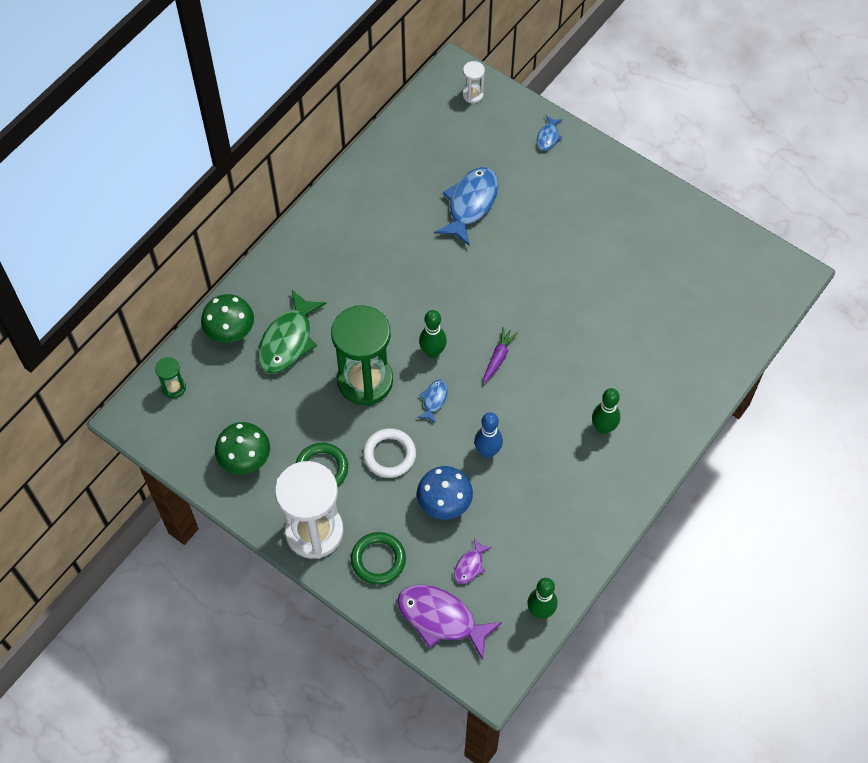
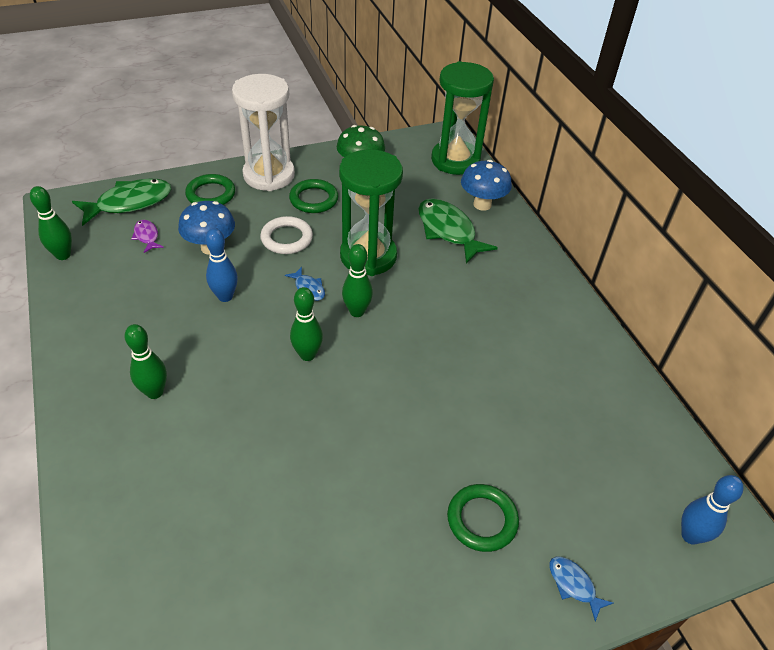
camera: 120 degrees right, 15 degrees down
green hourglass [155,357,186,398] -> green hourglass [431,61,494,175], size x2.37
green mushroom [201,294,254,343] -> blue mushroom [461,160,512,211]
purple fish [397,585,502,660] -> green fish [72,179,171,226]
blue fish [435,167,498,246] -> none
white hourglass [462,61,485,103] -> blue bowling pin [681,475,744,545]
purple carrot [483,327,518,383] -> green bowling pin [290,287,323,361]
none -> green ring [447,484,519,552]

